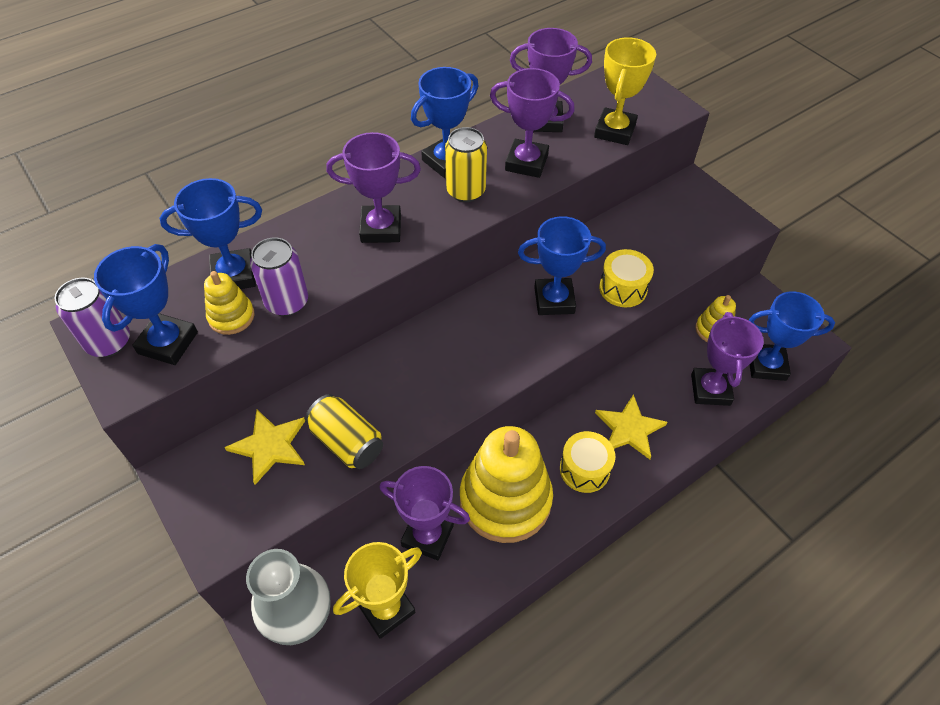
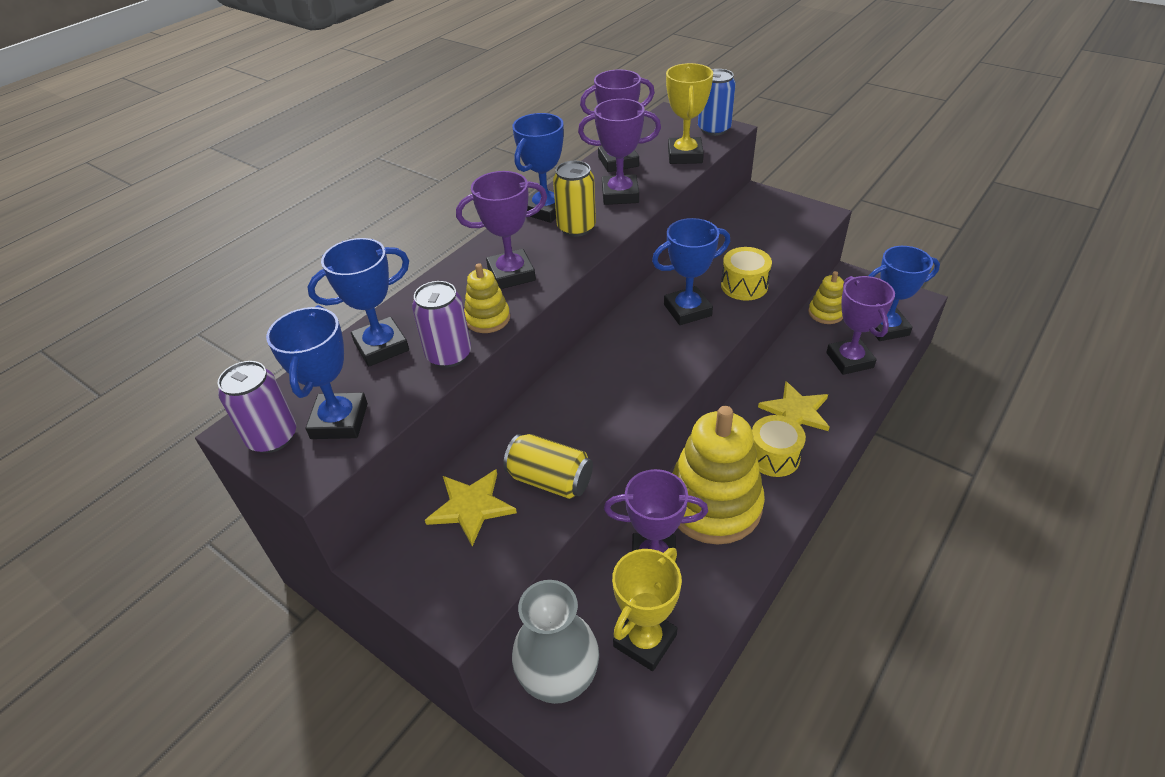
camera: 15 degrees left, 10 degrees down
yellow stacking toy [204,271,254,335] -> yellow stacking toy moved to [464,263,510,333]
none -> blue can [698,69,736,136]

